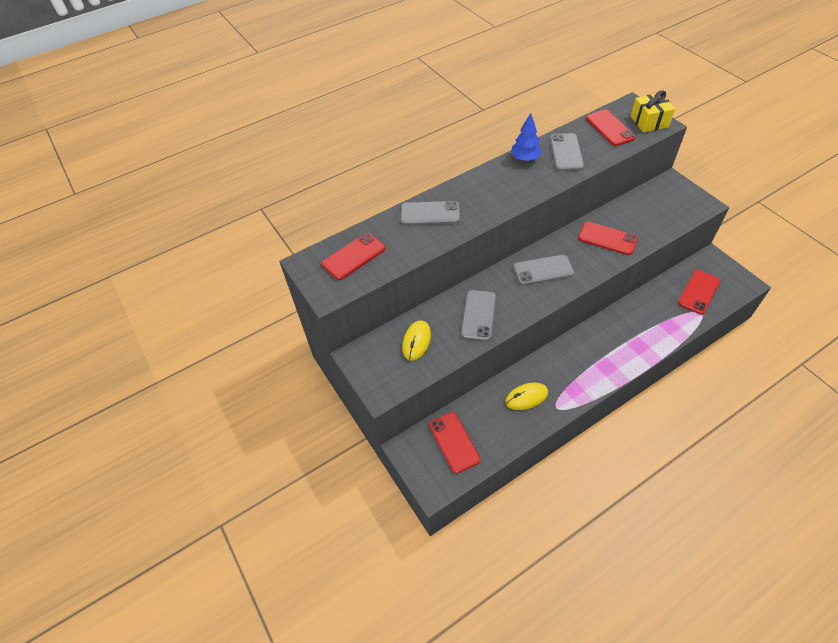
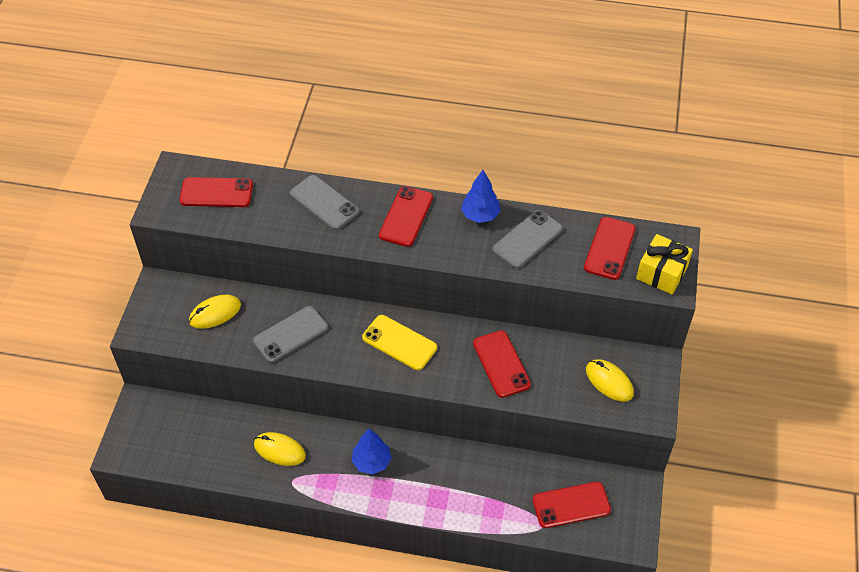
camera: 40 degrees right, 0 degrees up
red phone [429,412,481,474] -> red phone moved to [379,186,433,247]
grey phone [513,255,574,285] -> yellow phone [362,315,437,370]
none -> blue tree [352,428,392,475]
none -> yellow mouse [586,359,634,402]

